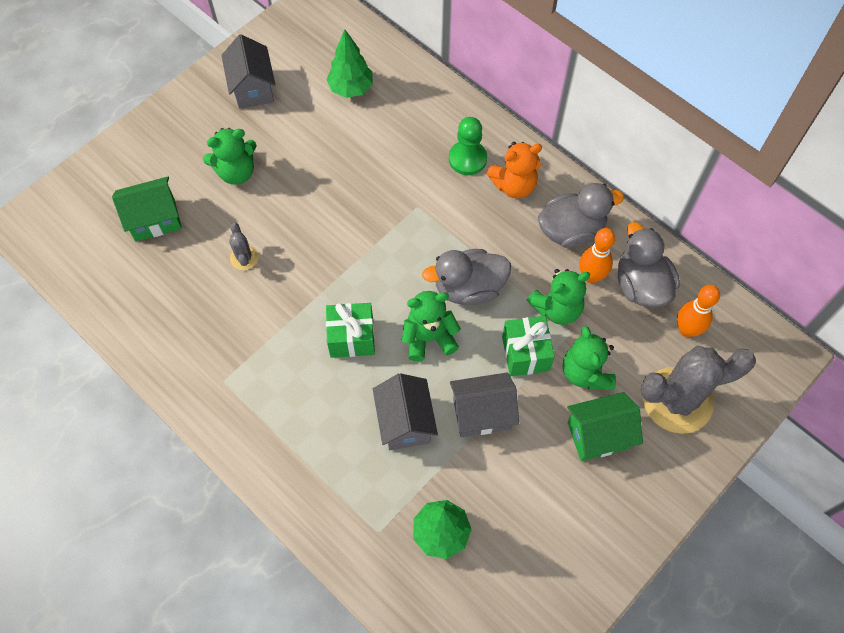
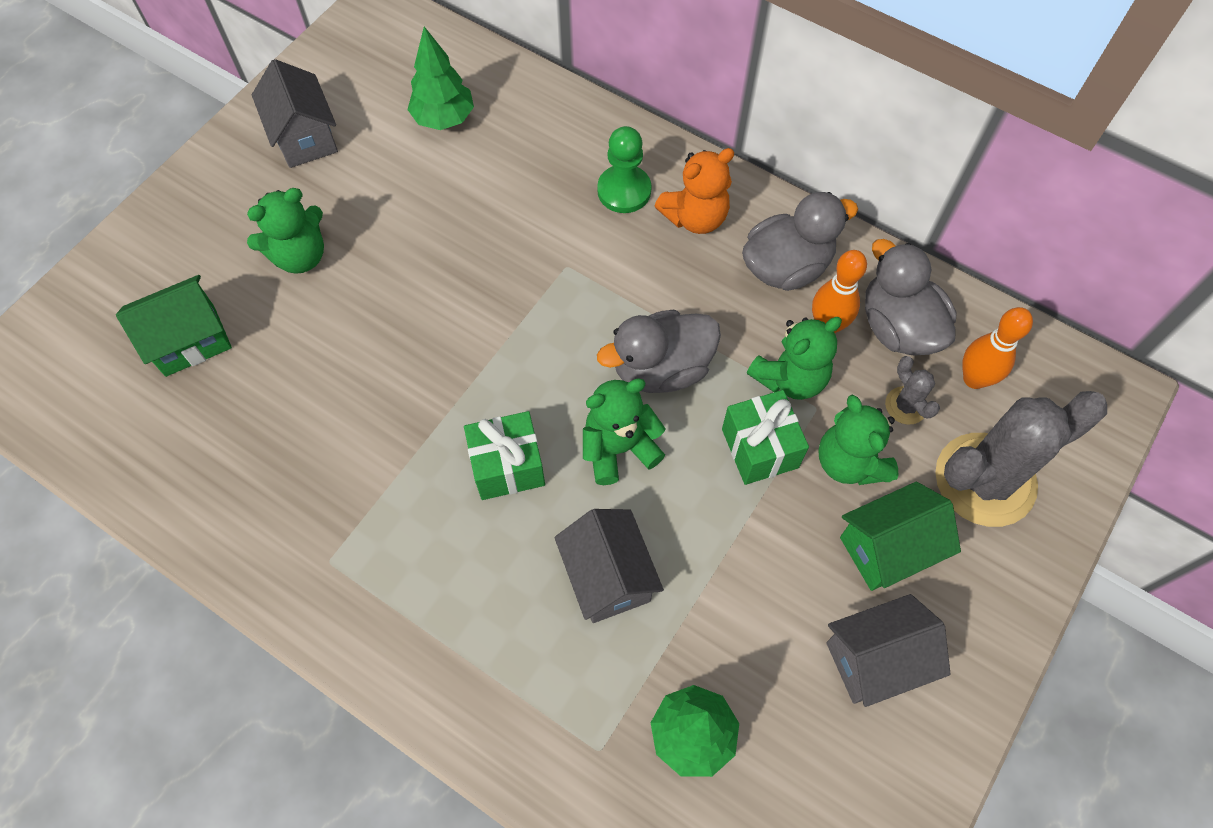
camera: 10 degrees left, 0 degrees up
grey cactus [229,222,259,270] -> grey cactus moved to [885,356,940,425]
grey house [450,372,519,437] -> grey house moved to [826,594,951,707]

